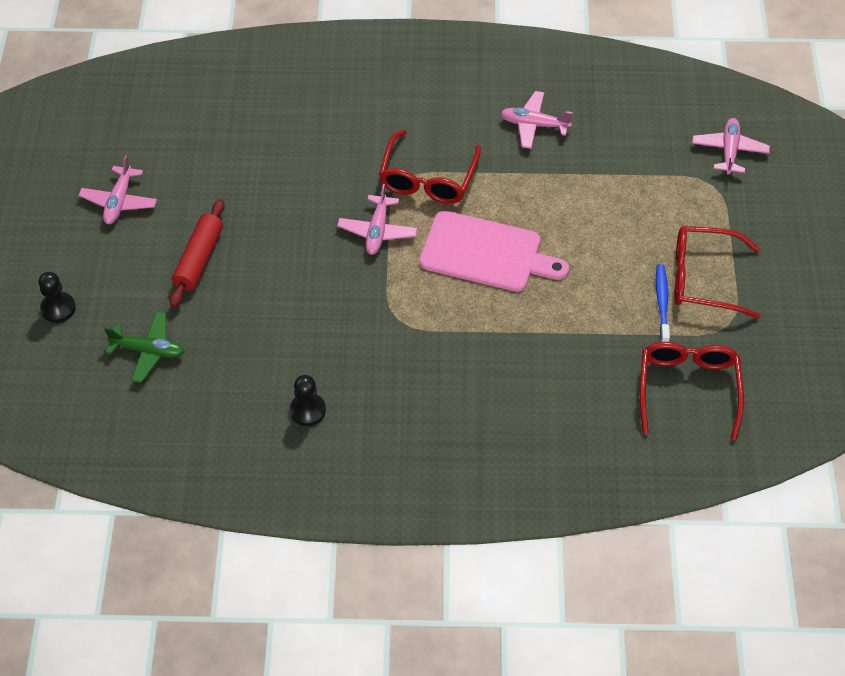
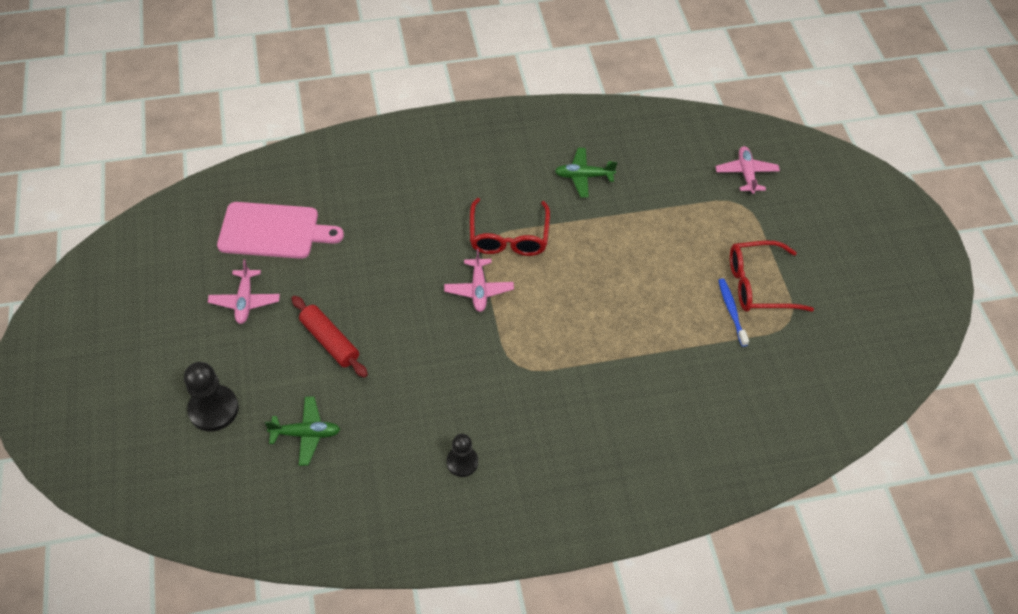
camera: 15 degrees left, 0 degrees up
black pawn [38,272,76,323] -> black pawn [184,362,239,431], size x1.58
red rolling pin [170,199,225,307] -> red rolling pin turned 45 degrees counterclockwise [292,296,368,378]
pink cutting board [419,211,569,292] -> pink cutting board moved to [217,202,344,259]
pink plane [500,91,573,149] -> green plane [555,148,617,198]
red glasses [640,342,744,440] -> none

